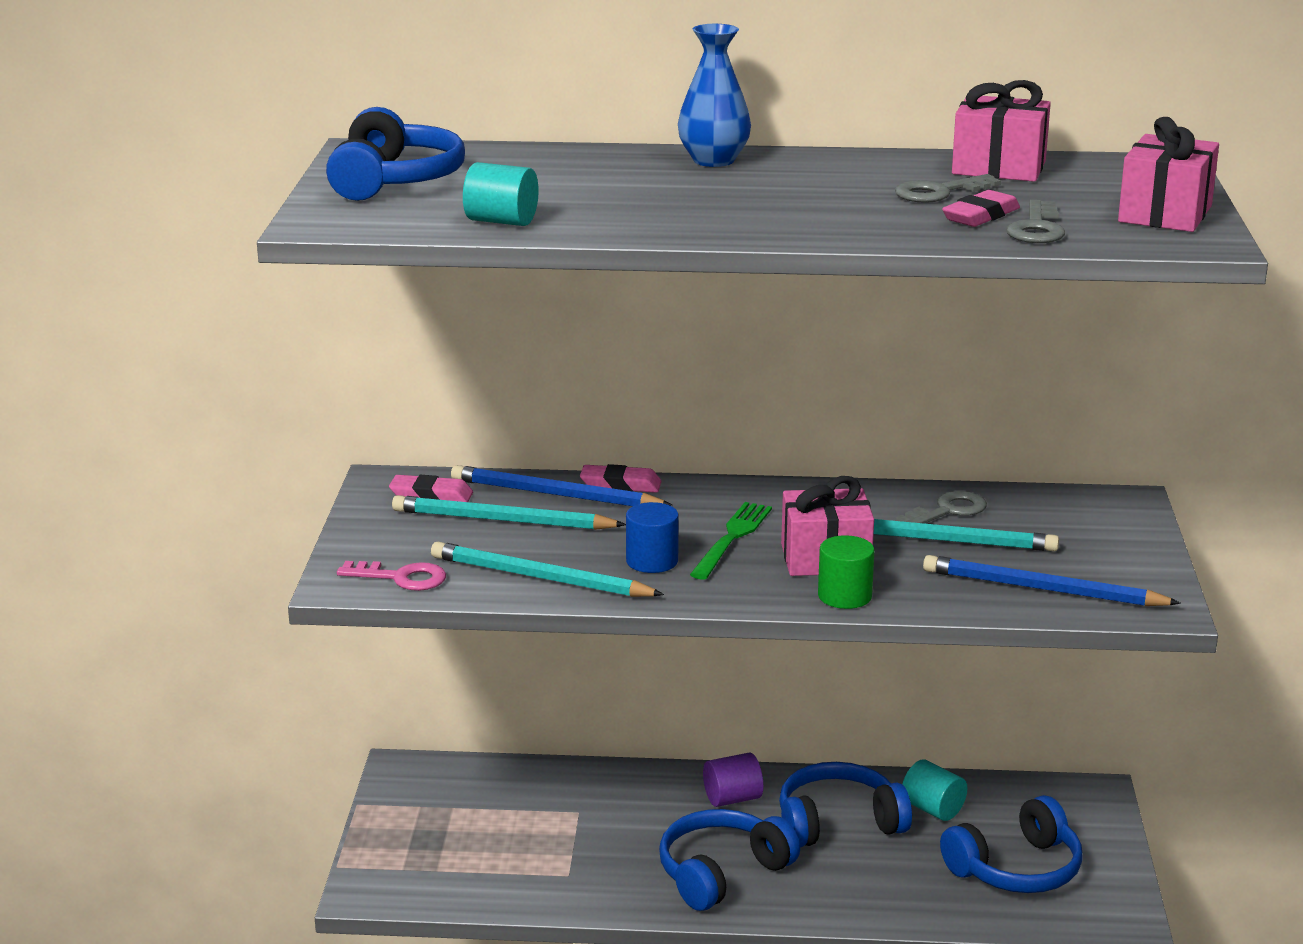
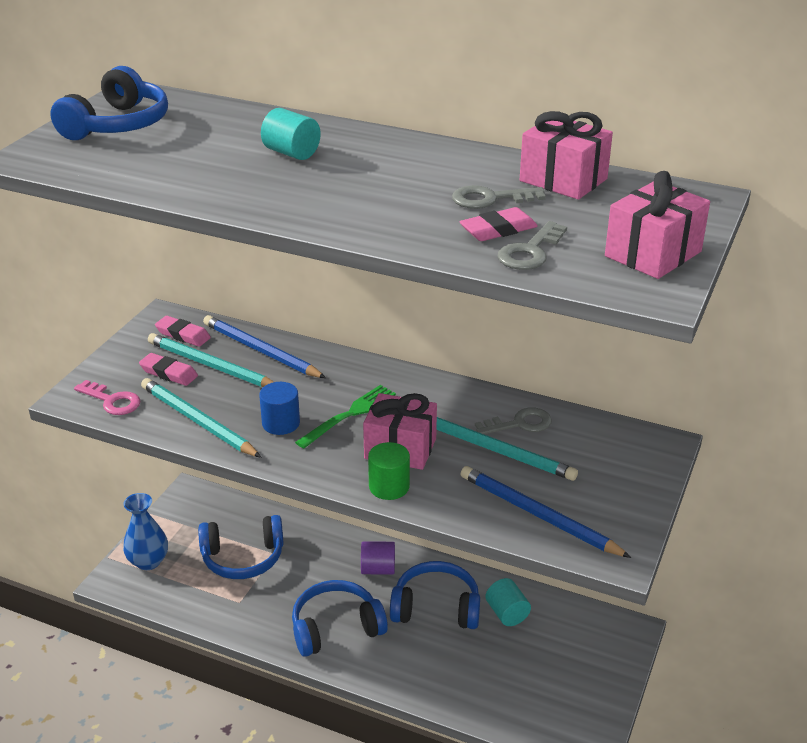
camera: 20 degrees right, 10 degrees up
turquoise cylinder [463,162,539,226] -> turquoise cylinder moved to [261,108,321,160]
pink eraser [580,464,662,493] -> pink eraser moved to [139,353,198,386]
blue vase [678,24,751,167] -> blue vase moved to [123,493,168,570]
blue headphones [940,795,1083,893] -> blue headphones moved to [198,515,284,579]

